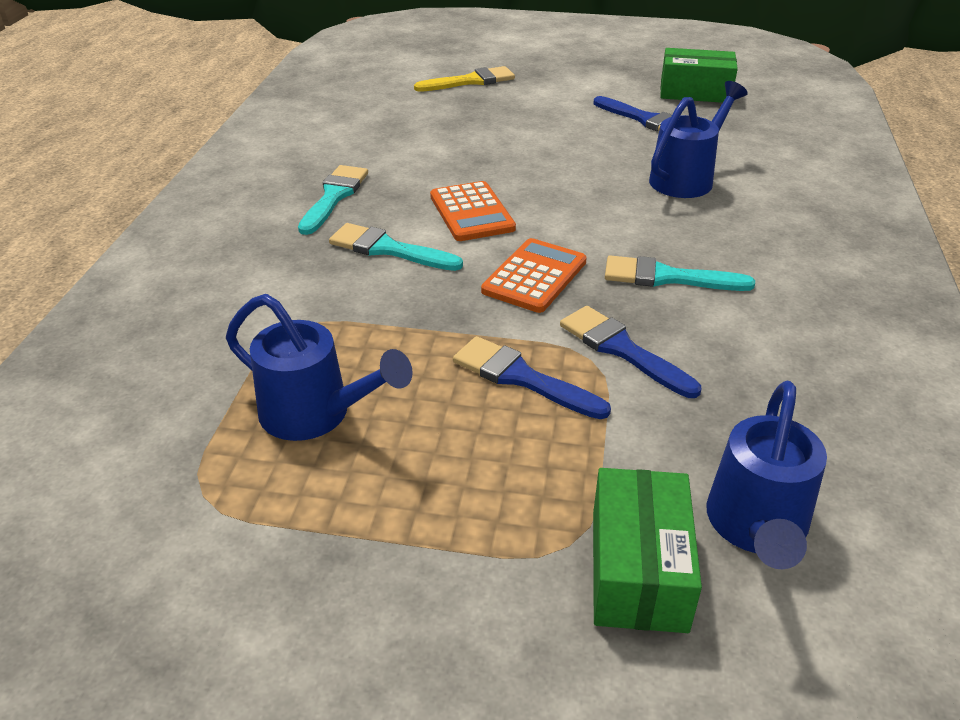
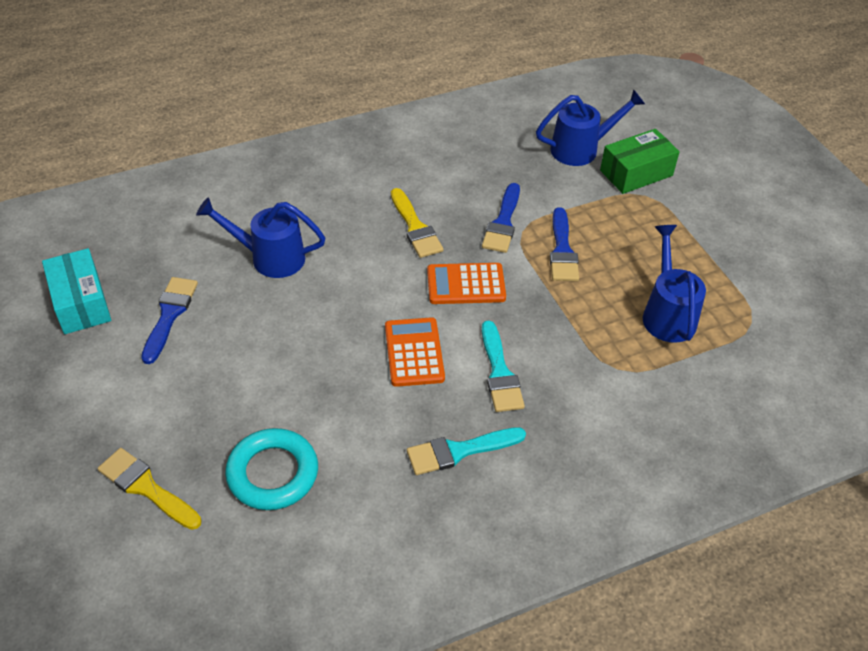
camera: 125 degrees left, 10 degrees up
orange calculator [430,181,516,241] -> orange calculator turned 45 degrees counterclockwise [385,317,445,387]
turquoise brush [605,255,755,291] -> yellow brush [391,188,444,258]
green box [660,48,738,103] -> turquoise box [42,248,111,334]
none -> turquoise ring [225,428,318,510]

